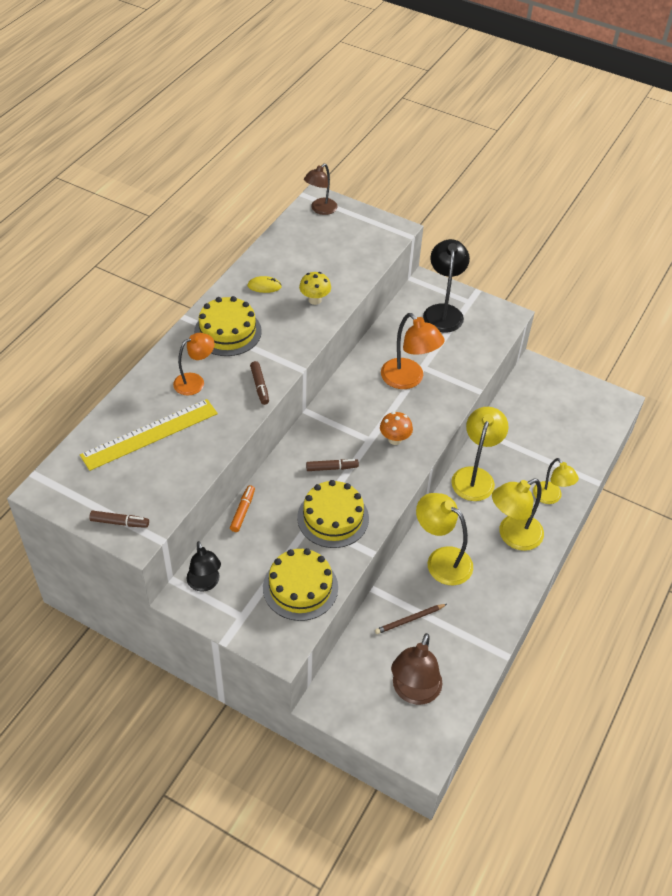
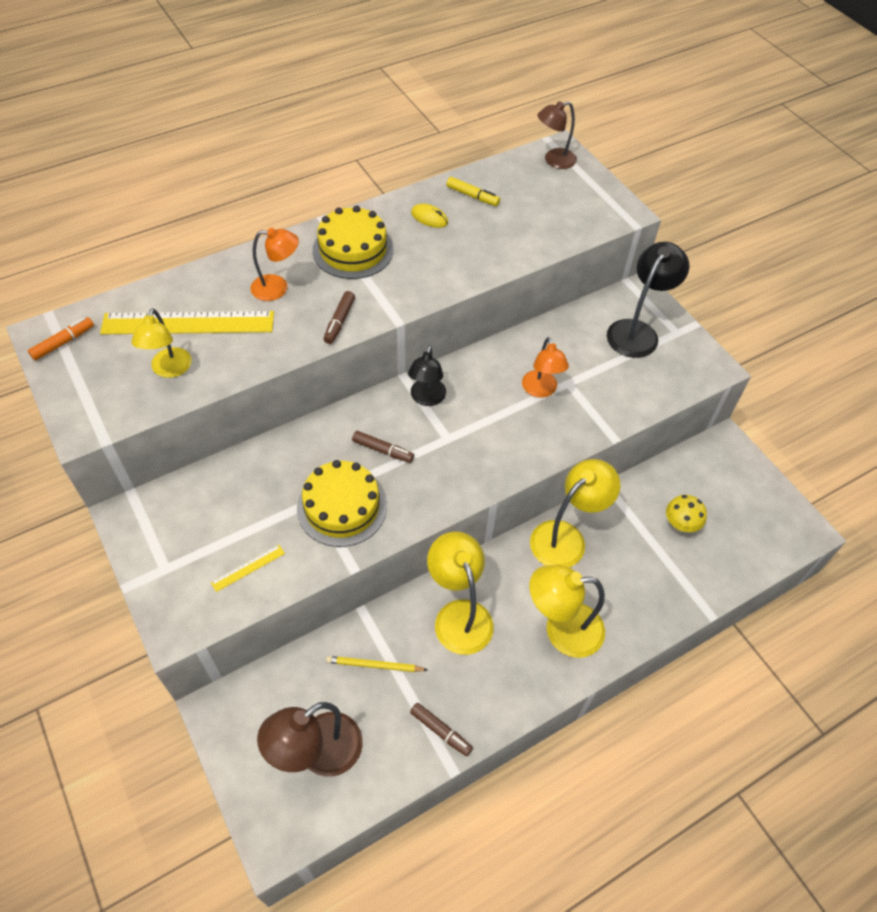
camera: 30 degrees right, 5 degrees up
brown marker [89,510,149,528] -> brown marker moved to [410,703,473,756]
black lamp [187,541,221,592] -> black lamp moved to [408,345,446,406]
orange marker [230,485,255,532] -> orange marker moved to [28,317,94,360]
yellow cake [263,548,338,621] -> yellow ruler [211,545,285,592]
yellow mushroom [299,272,331,305] -> yellow mushroom moved to [666,495,707,533]
brown pencil [375,604,447,634] -> yellow pencil [326,656,427,672]
orange mushroom [380,412,413,445] -> none
orange lamp [381,313,445,389] -> orange lamp [522,337,569,398], size x0.66
yellow lamp [533,458,579,504] -> yellow lamp moved to [131,308,192,378]
none -> yellow marker [446,177,500,206]

